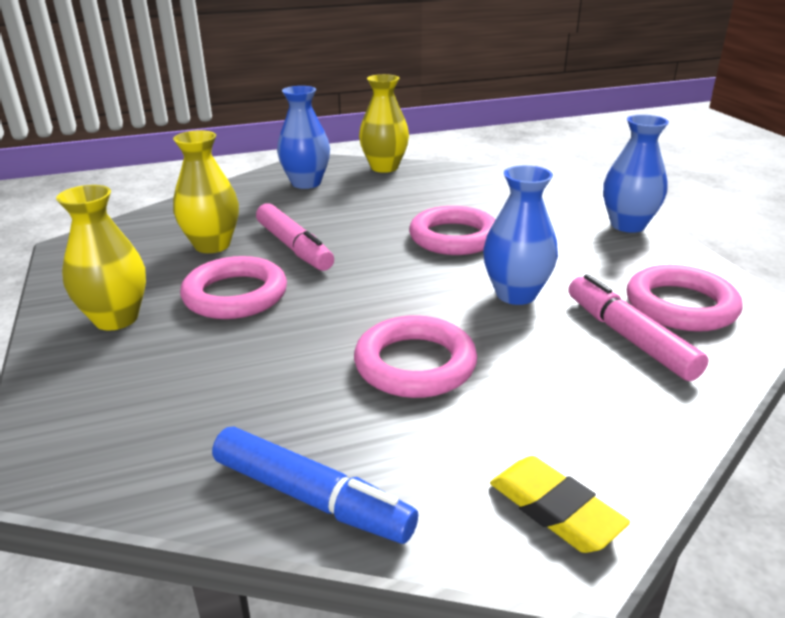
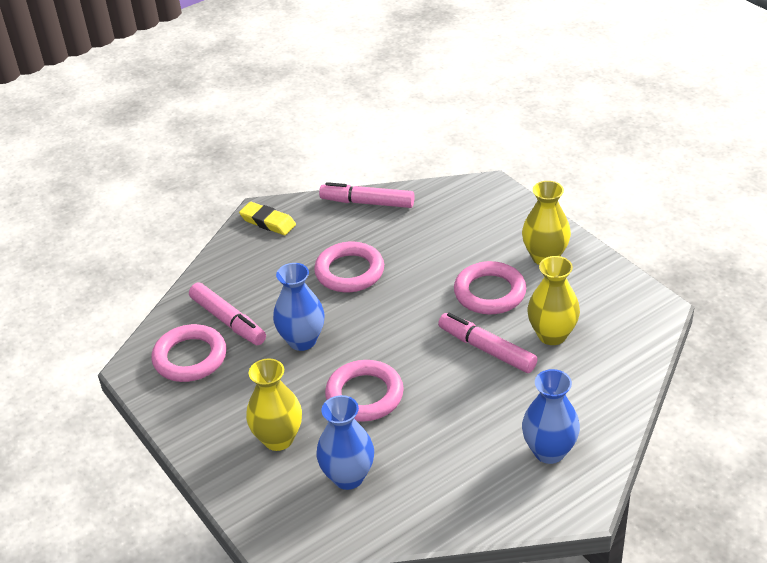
camera: 165 degrees right, 10 degrees up
blue marker [212,427,418,544] -> pink marker [319,182,414,208]
yellow vase [359,74,409,173] -> yellow vase moved to [246,358,302,451]
blue vase [603,115,669,233] -> blue vase moved to [317,395,374,490]

